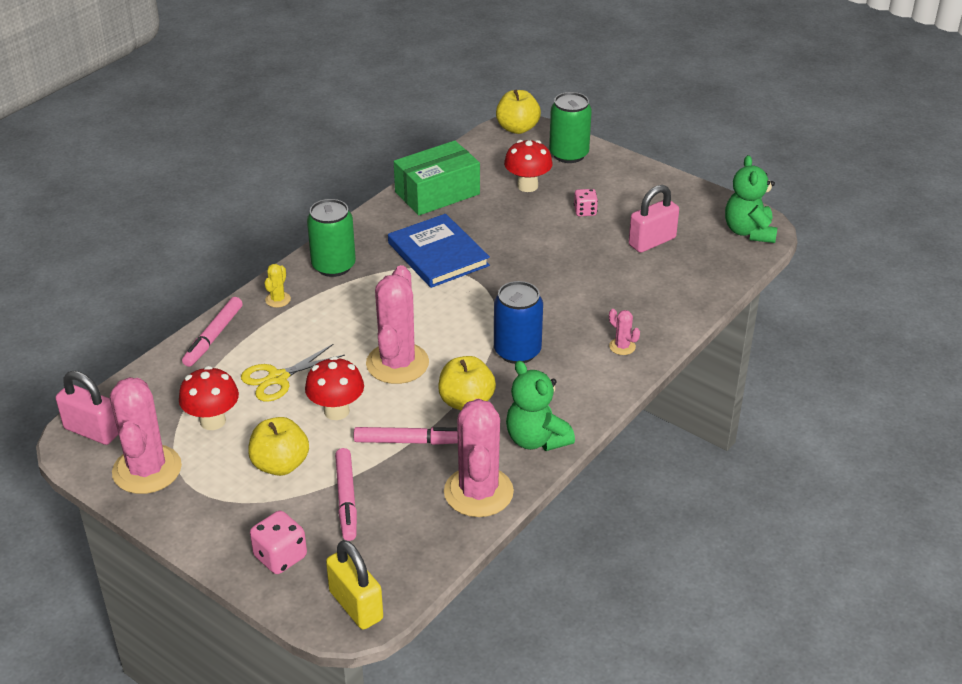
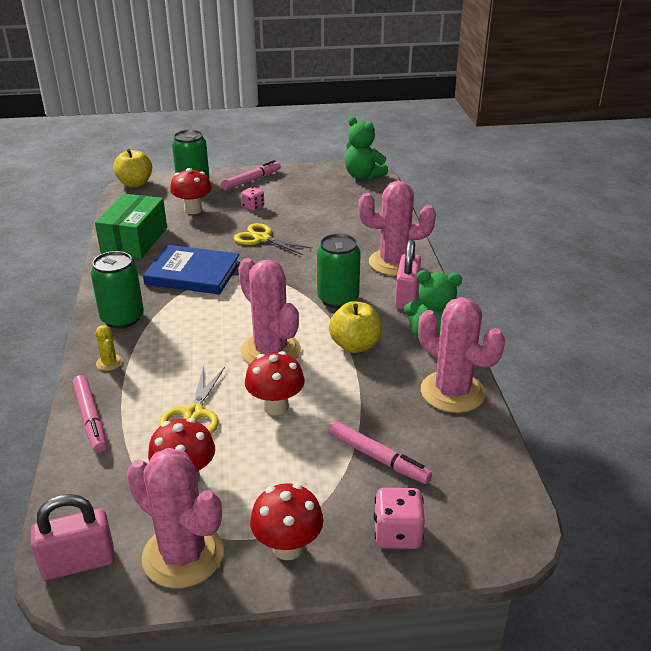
camera: 45 degrees left, 5 degrees down
yellow apple [248,417,309,476] -> none
yellow padlock [326,540,383,630] -> none
pink marker [354,427,458,445] -> pink marker moved to [221,160,281,191]
blue can [494,281,543,364] -> green can [317,234,361,308]
pink cactus [609,309,640,355] -> pink cactus [359,181,436,276], size x2.35
pink padlock [629,185,679,253] -> pink padlock moved to [395,239,421,309]
none -> yellow scissors [234,223,313,255]
none -> red mushroom [250,483,324,560]

